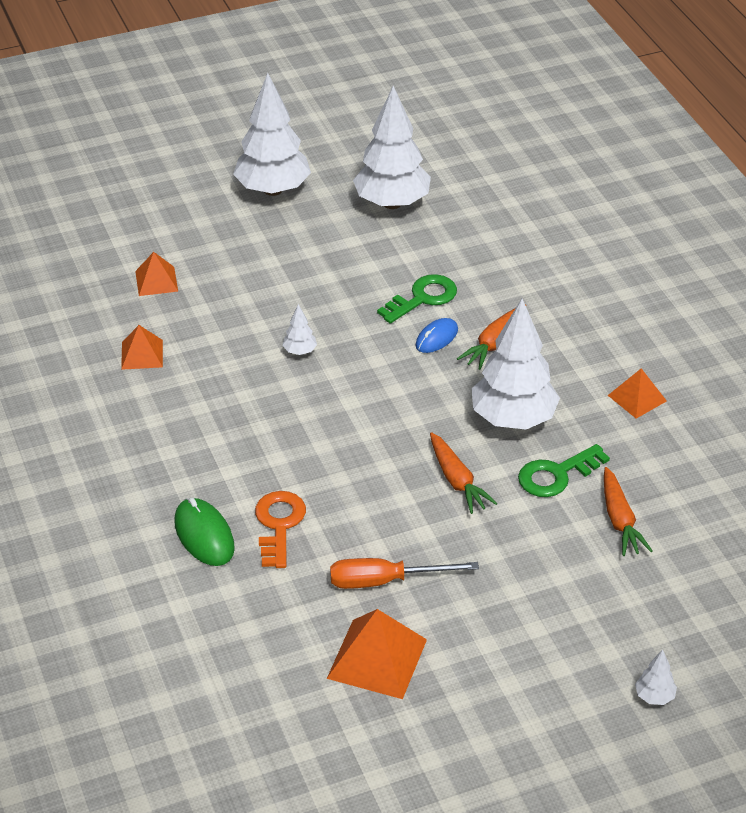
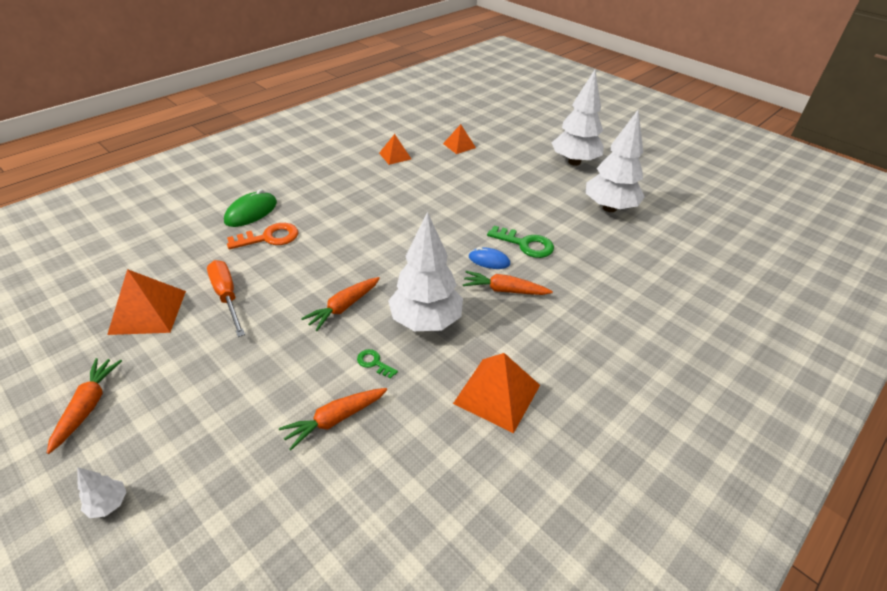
camera: 65 degrees right, 0 degrees up
white tree [282,304,317,355] -> none
green key [518,444,610,497] -> green key [357,349,398,379], size x0.53
orange pyramid [608,368,667,419] -> orange pyramid [453,353,540,433], size x1.65
none -> orange carrot [47,358,122,454]

